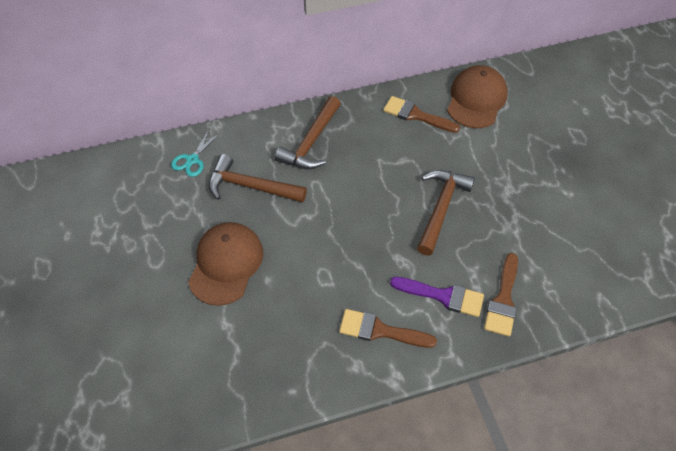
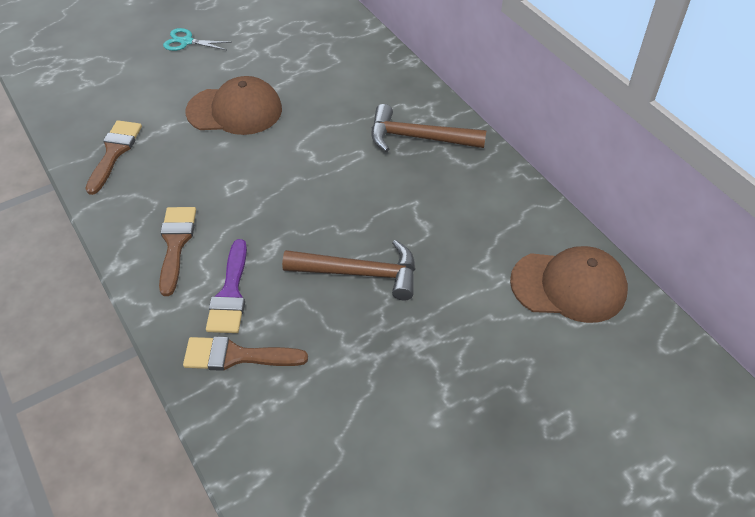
camera: 75 degrees right, 5 degrees down
turquoise scissors [171,128,221,177] -> turquoise scissors moved to [163,28,232,51]
brown hammer [209,154,307,203] -> none
brown brush [383,96,460,133] -> brown brush moved to [85,120,142,195]

